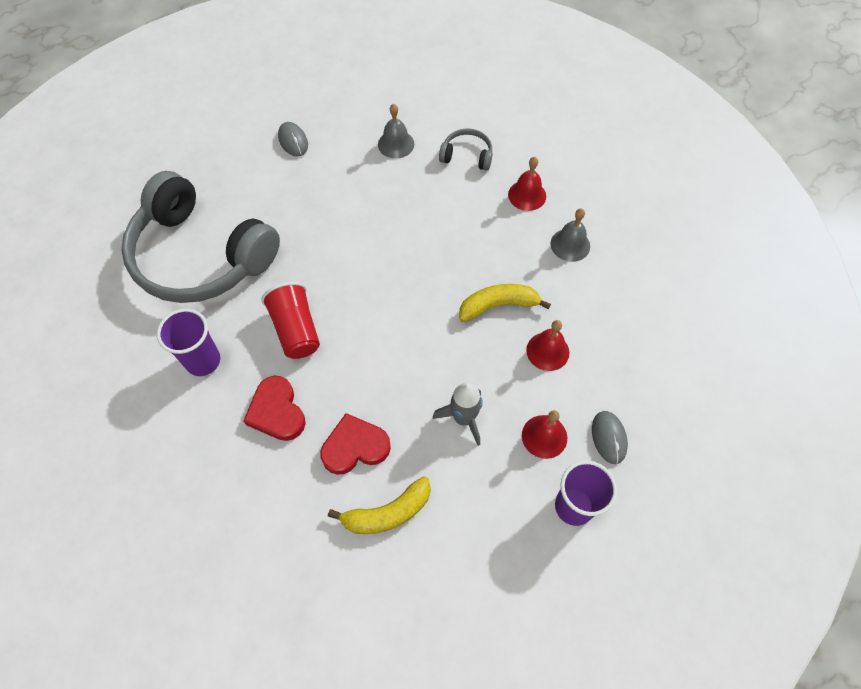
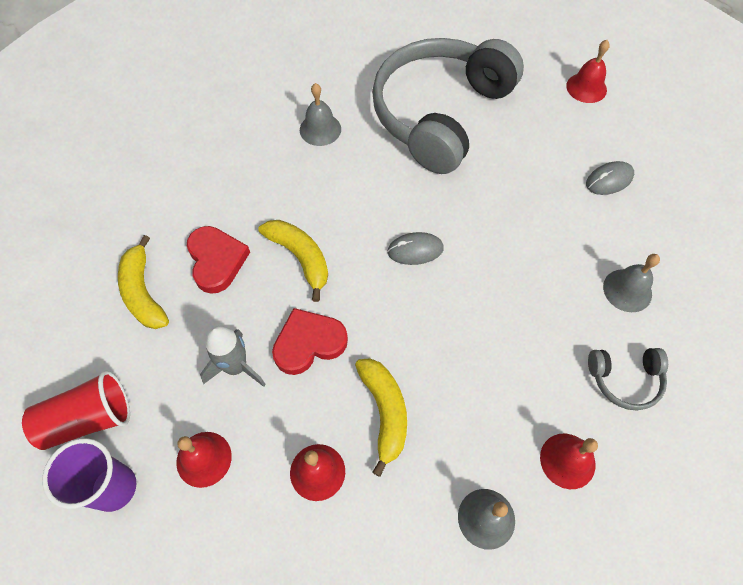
camera: 90 degrees right, 0 degrees up
purple cup [157,309,220,376] -> grey bell [300,83,341,146]
red heart [244,376,306,441] -> red heart moved to [272,308,348,375]
red cup [261,282,320,359] -> red cup moved to [22,370,130,450]
grey headphones [439,128,492,171] -> grey headphones turned 75 degrees clockwise [588,348,668,410]
grey mouse [592,411,628,464] -> grey mouse moved to [387,232,444,265]
none -> yellow banana [258,220,328,302]
none -> red bell [566,40,610,103]

